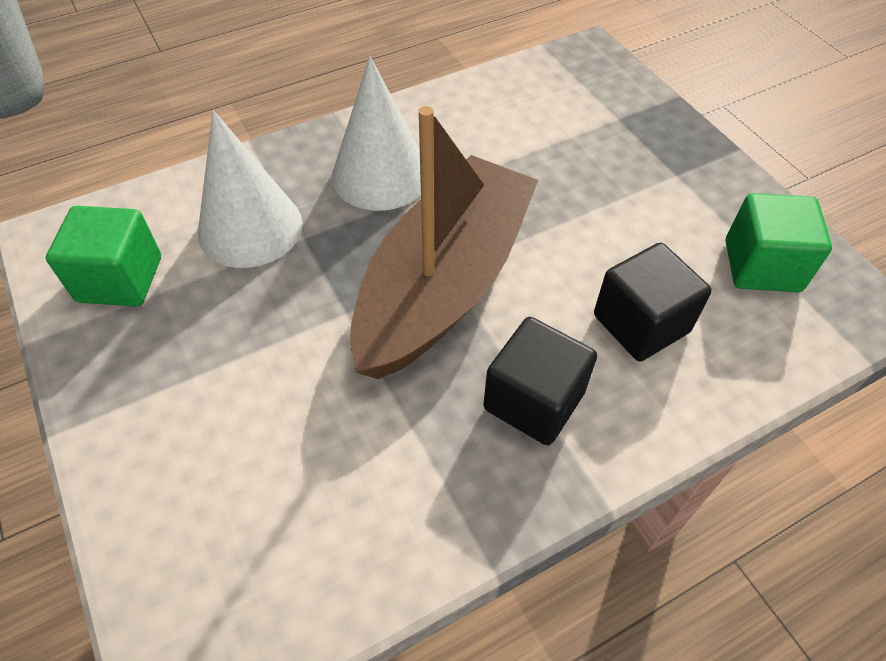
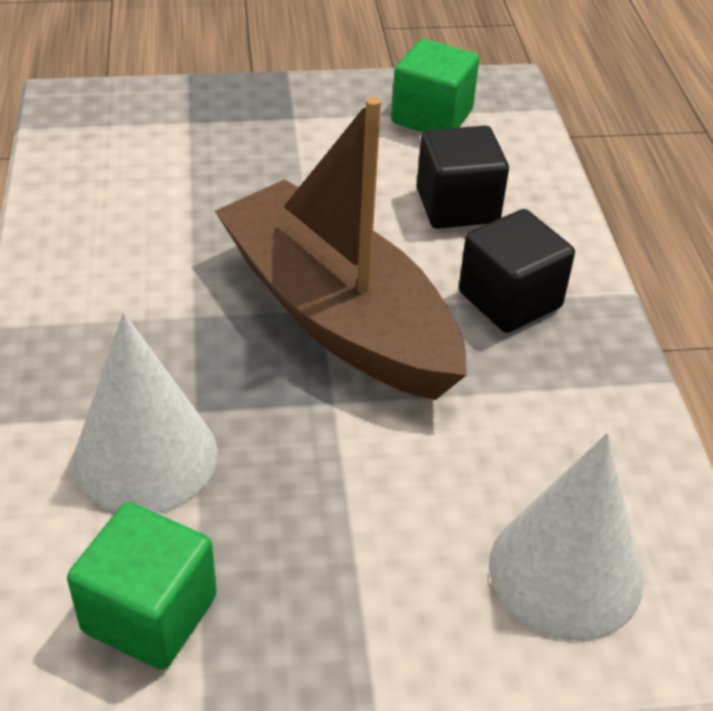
camera: 70 degrees left, 10 degrees down
white cone [332,56,421,211] -> white cone moved to [489,433,643,640]

